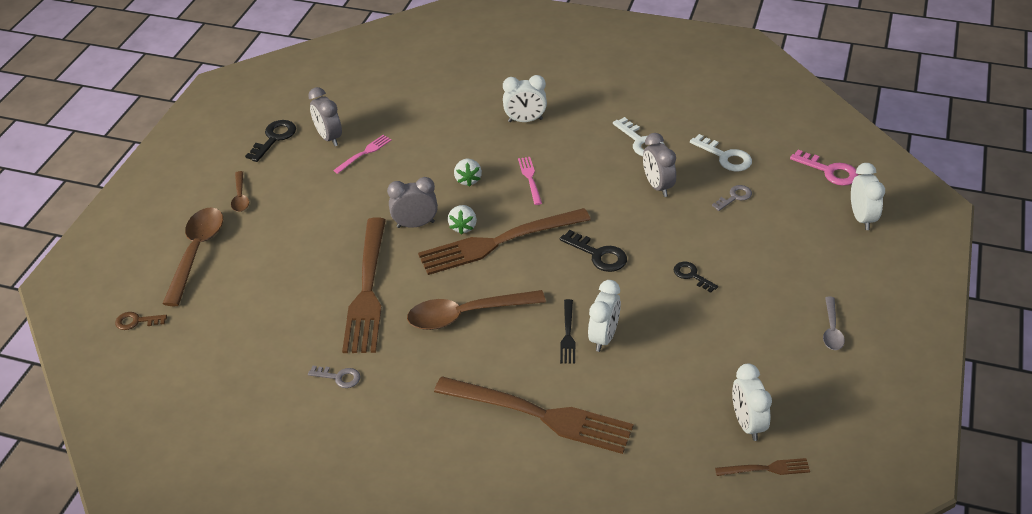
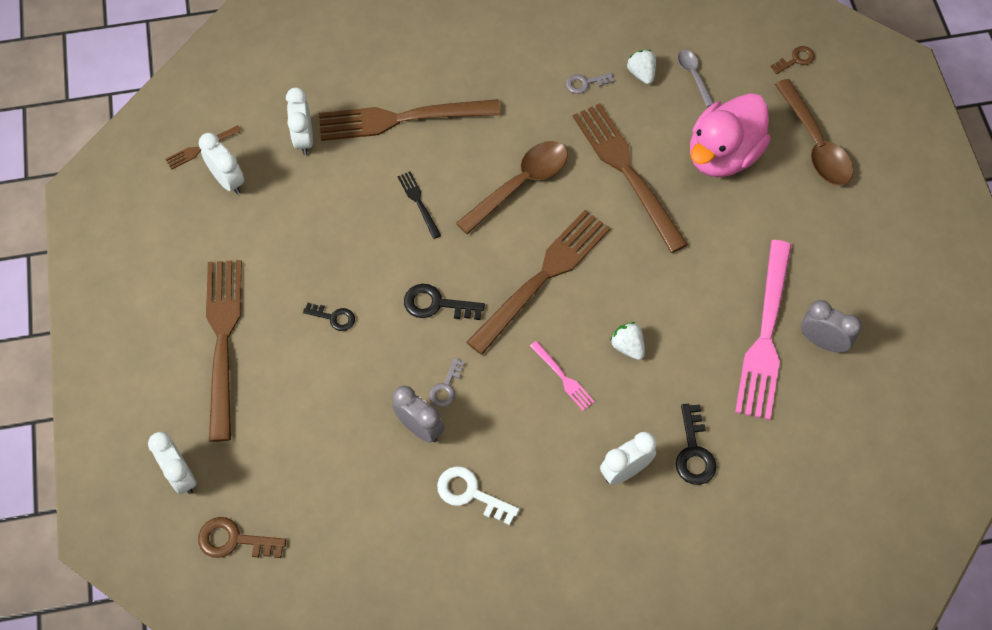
camera: 150 degrees right, 20 degrees up
brown spoon [231,171,249,212] -> none
black key [245,120,296,162] -> black key moved to [676,404,717,485]
pink fork [333,135,392,174] -> pink fork [735,240,791,420], size x2.29
grey clock [387,177,438,228] -> none
white strawberry [448,205,477,235] -> white strawberry moved to [627,50,656,84]
white clock [588,280,621,352] -> white clock moved to [286,87,313,155]
white key [690,134,752,171] -> none
grey key [712,185,752,211] -> grey key moved to [429,358,465,407]
pink key [790,150,858,186] -> brown key [198,517,286,558]
grey spoon [823,296,845,350] -> grey spoon moved to [678,50,714,107]
none -> brown fork [206,260,242,442]
none -> pink duck [690,93,771,177]

